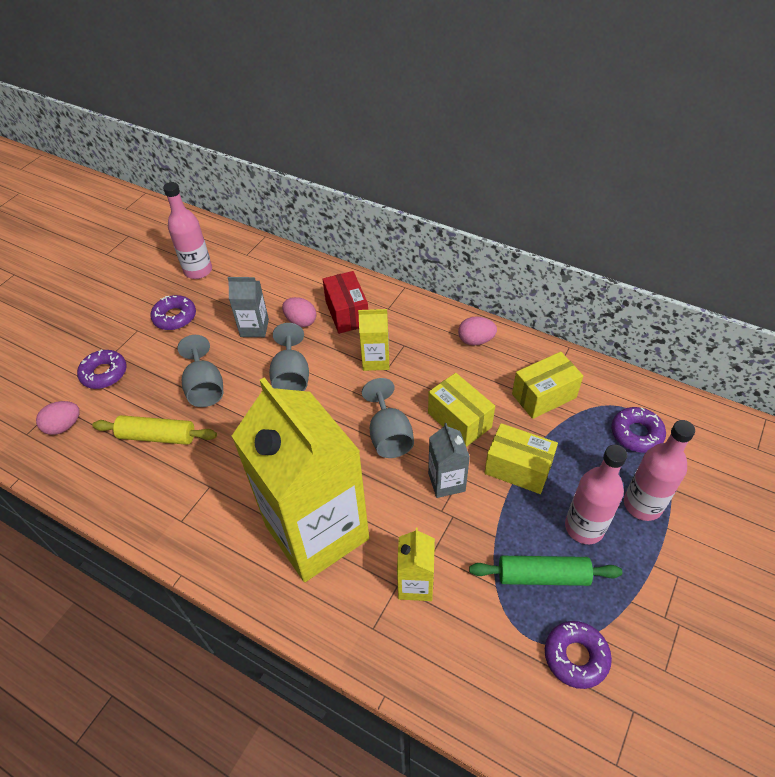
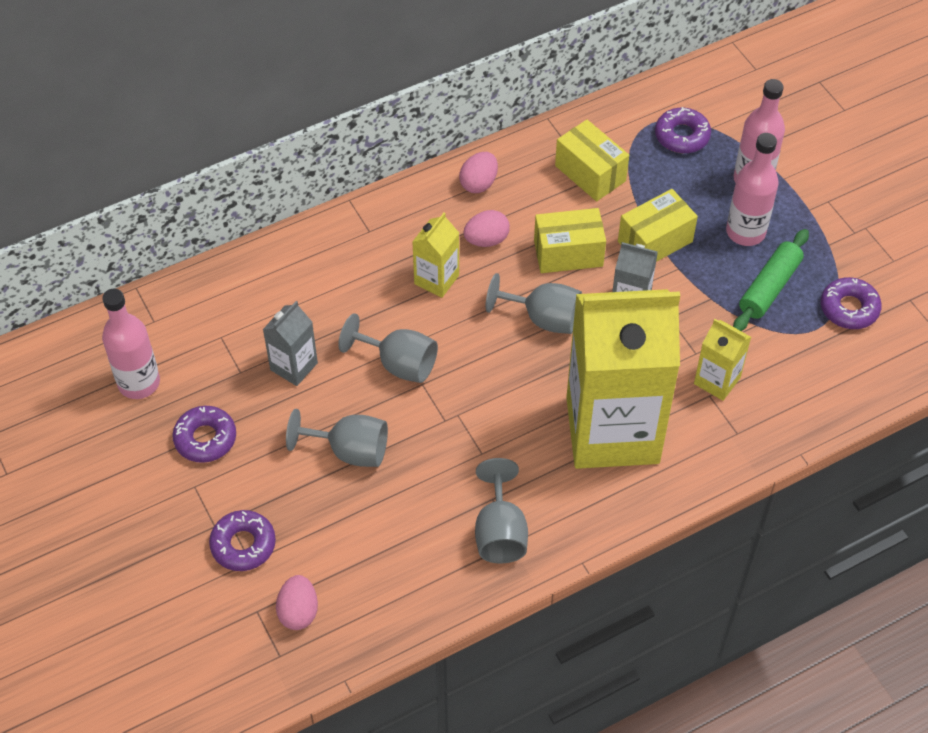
camera: 60 degrees left, 5 degrees up
yellow rolling pin [92,415,217,445] -> none
pink egg [282,297,316,327] -> pink egg moved to [463,210,510,247]
red box [323,271,368,334] -> none
yellow box [512,352,583,419] -> yellow box turned 45 degrees counterclockwise [555,119,629,201]
none -> grey goblet [475,458,528,564]

